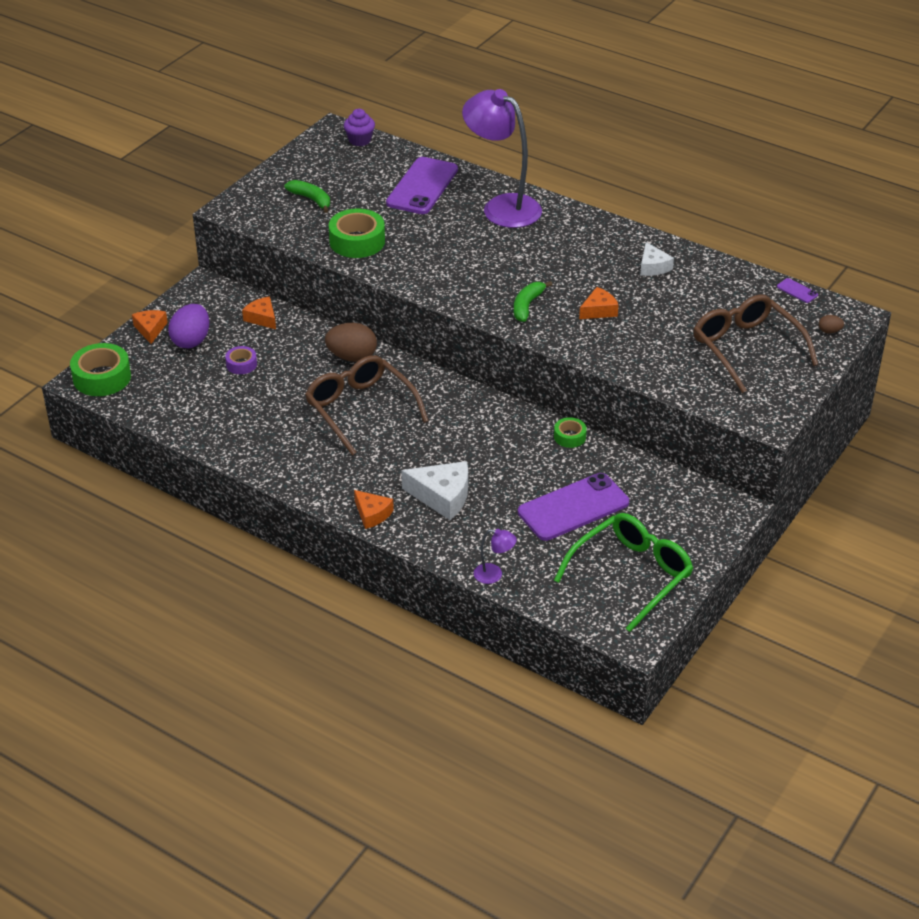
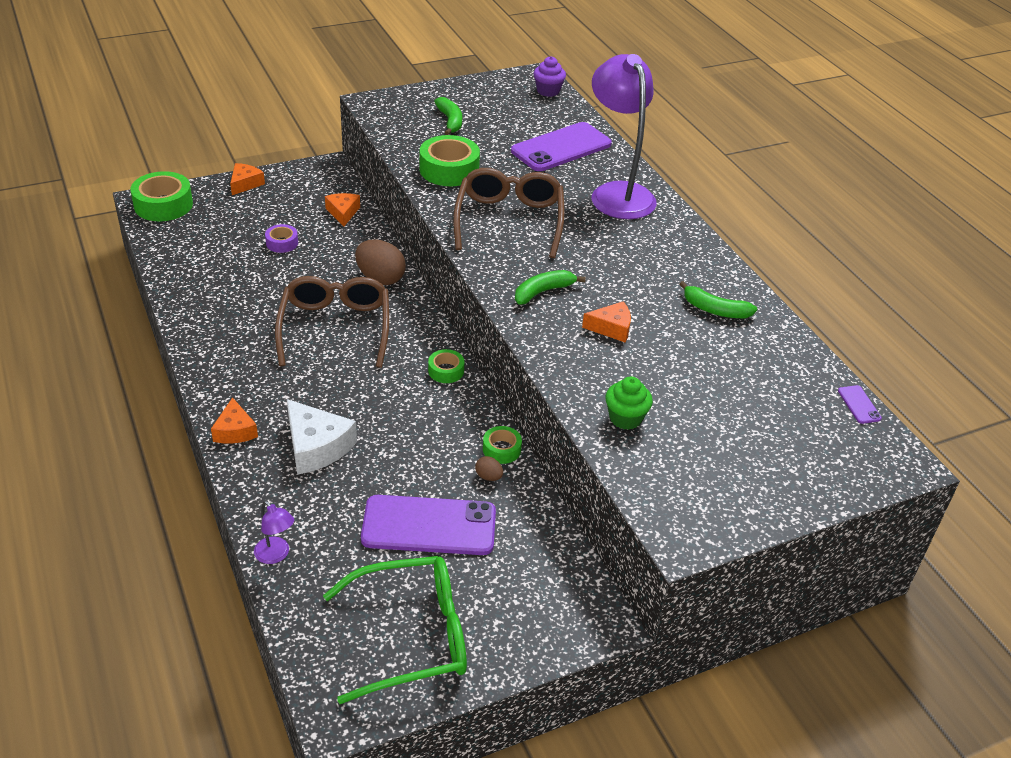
camera: 30 degrees right, 0 degrees up
purple egg [168,304,209,348] -> none
white cheese [640,242,674,276] -> green banana [680,281,757,318]
brown glasses [693,294,818,393] -> brown glasses moved to [453,168,565,258]
brown egg [819,315,844,333] -> brown egg moved to [475,456,503,481]
none -> green tape [428,349,464,383]
none -> green cupcake [605,376,653,430]

